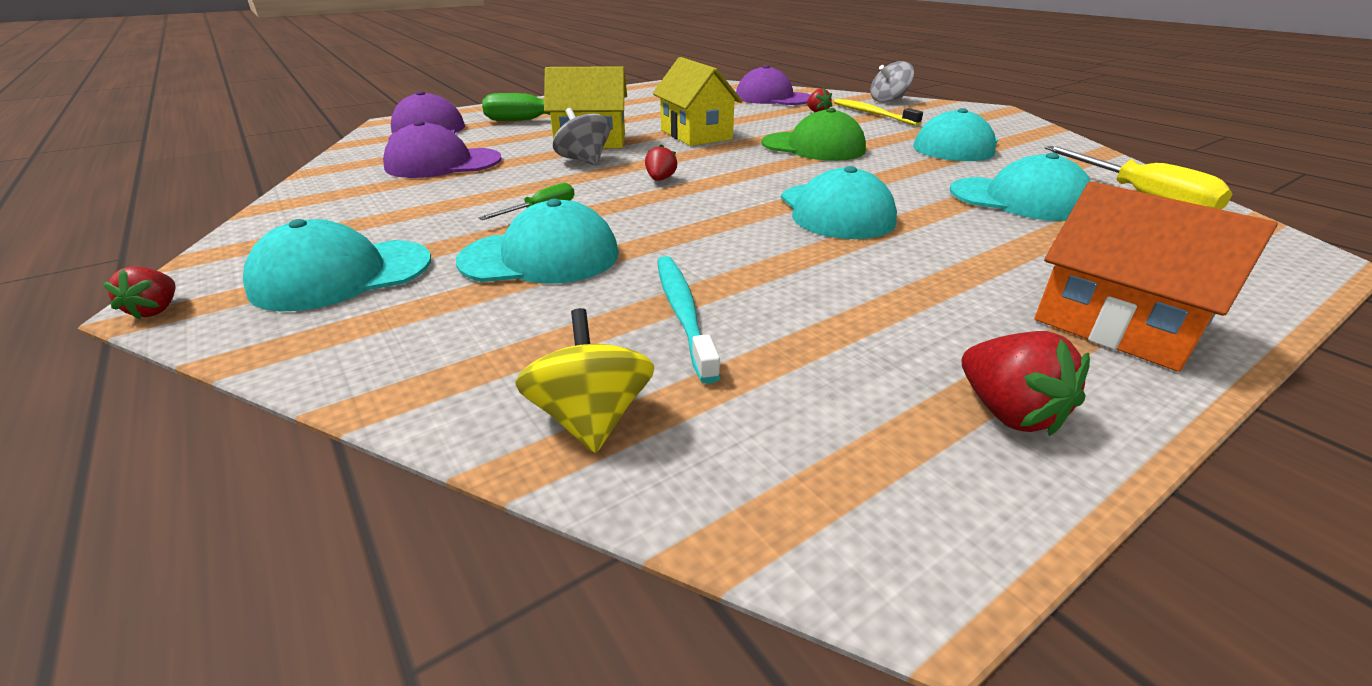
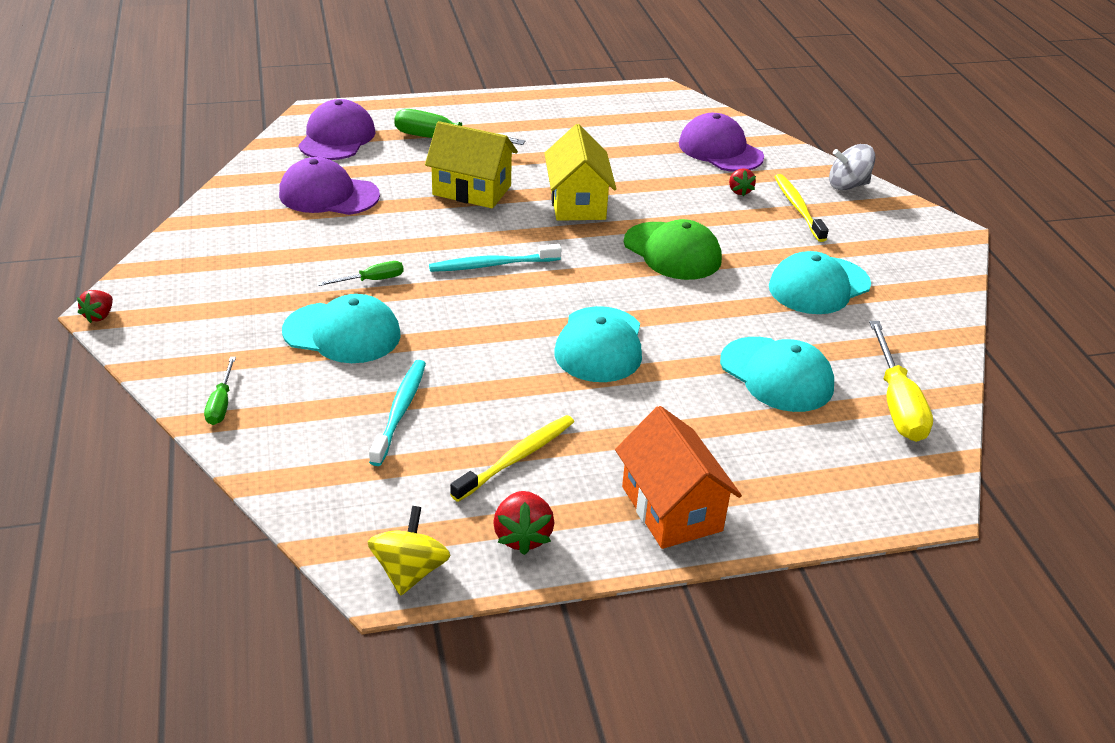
camera: 20 degrees right, 5 degrees up
turquoise cap [243,219,431,312] -> none
yellow spinning top [515,308,654,453] -> yellow spinning top moved to [368,506,451,596]
grey spinning top [553,108,610,165] -> none
red strawberry [645,144,677,181] -> turquoise toothbrush [429,244,561,272]
none -> green screwdriver [204,357,236,425]
none -> yellow toothbrush [450,415,574,502]

